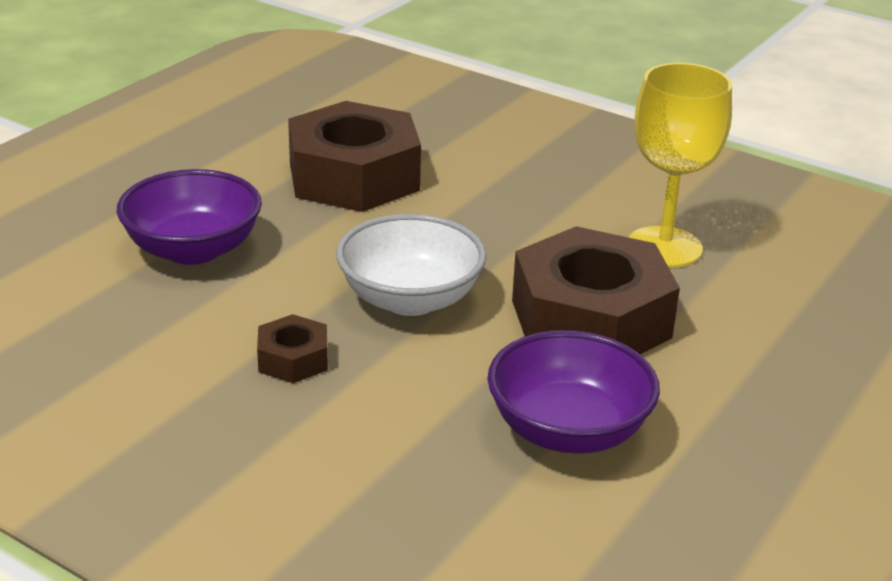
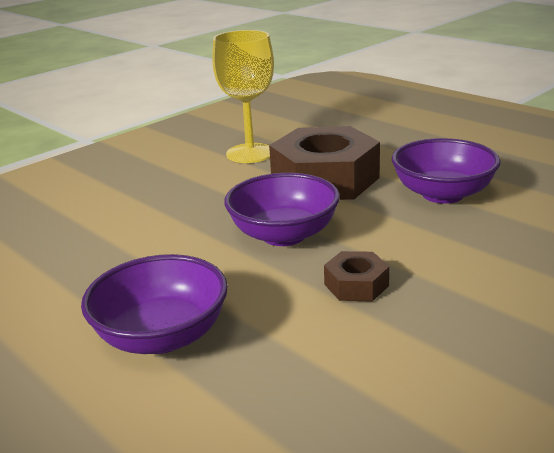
camera: 75 degrees left, 5 degrees down
brown nut [288,101,421,212] -> none
white bowl [336,214,486,316] -> purple bowl [224,173,340,246]

